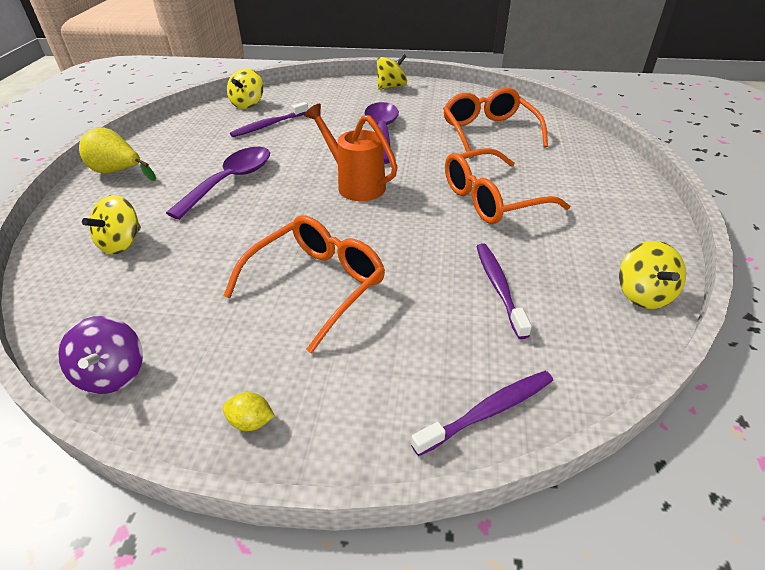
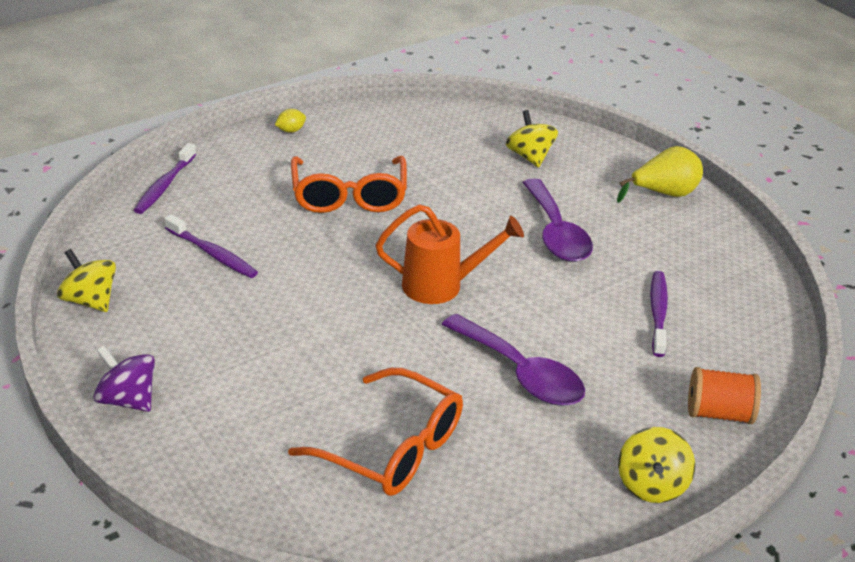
camera: 135 degrees right, 5 degrees down
purple spinning top [58,316,143,394] -> purple spinning top moved to [93,345,155,412]
yellow spinning top [227,68,263,109] -> none
orange glasses [445,148,570,224] -> none
none -> orange spool [688,367,761,424]

